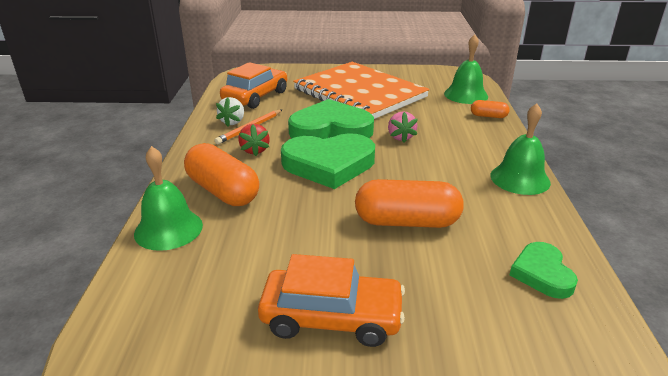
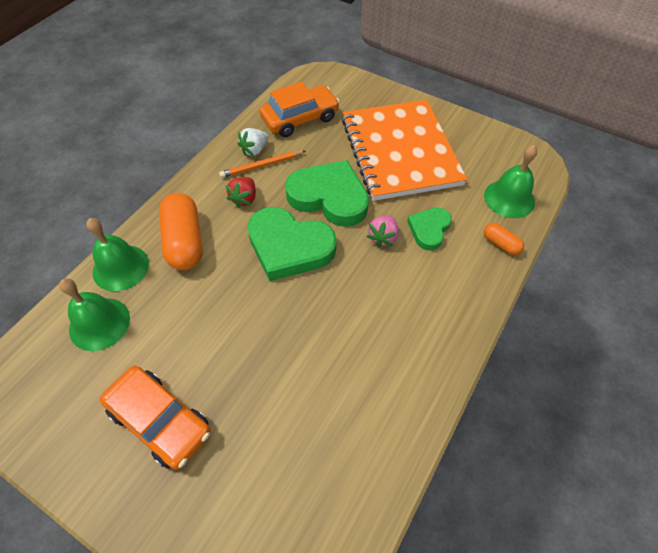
camera: 30 degrees right, 25 degrees up
orange capsule [355,179,464,228] -> none
green bell [490,103,551,195] -> green bell moved to [59,278,130,351]
green heart [510,242,578,299] -> green heart moved to [407,207,452,250]

